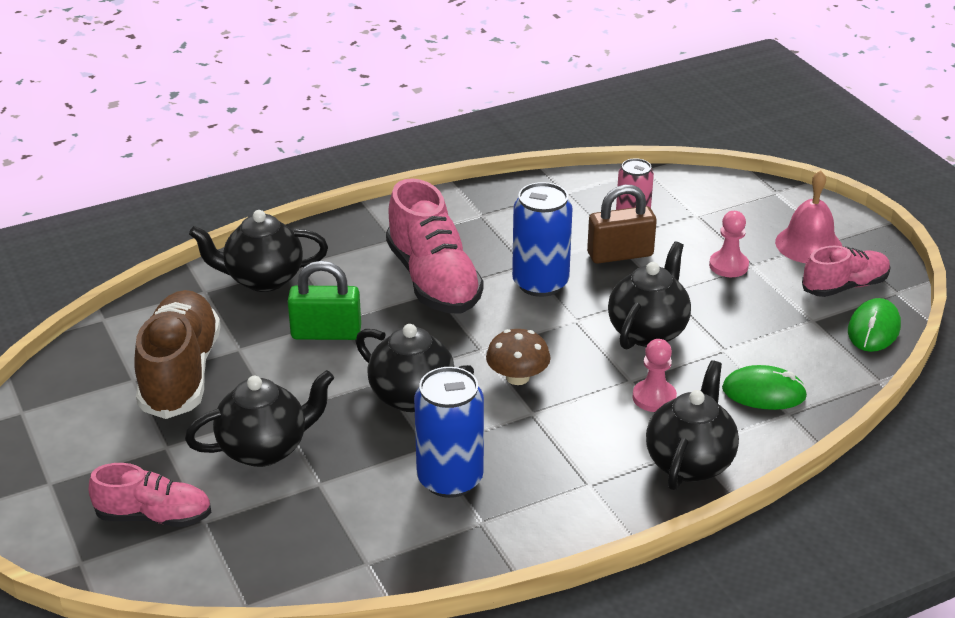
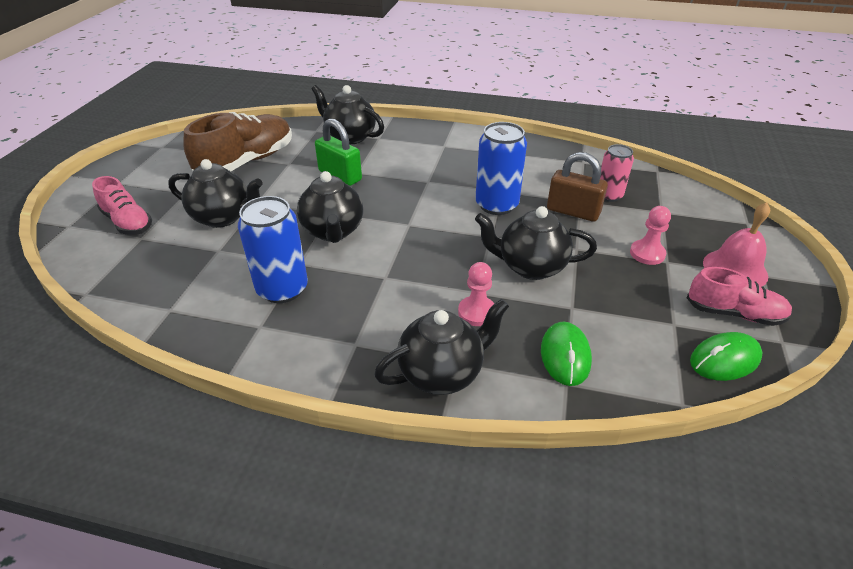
camera: 40 degrees right, 5 degrees up
pink shoe [386,178,483,314] -> none
brown mushroom [486,329,551,385] -> none
black teapot [608,241,691,350] -> black teapot turned 150 degrees counterclockwise [475,206,597,280]
green mouse [722,365,808,410] -> green mouse turned 45 degrees clockwise [541,322,592,386]

